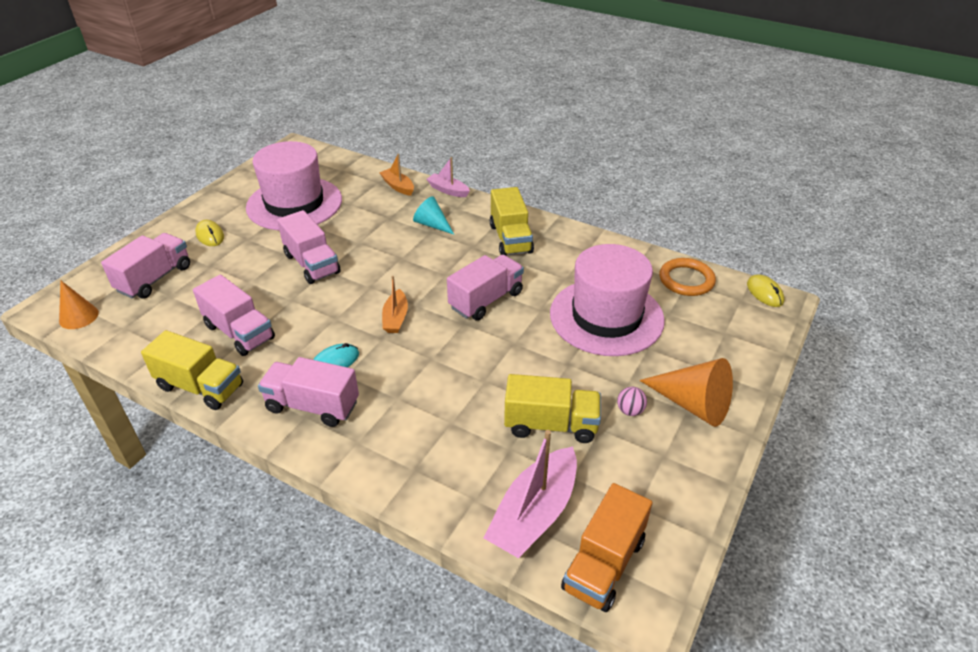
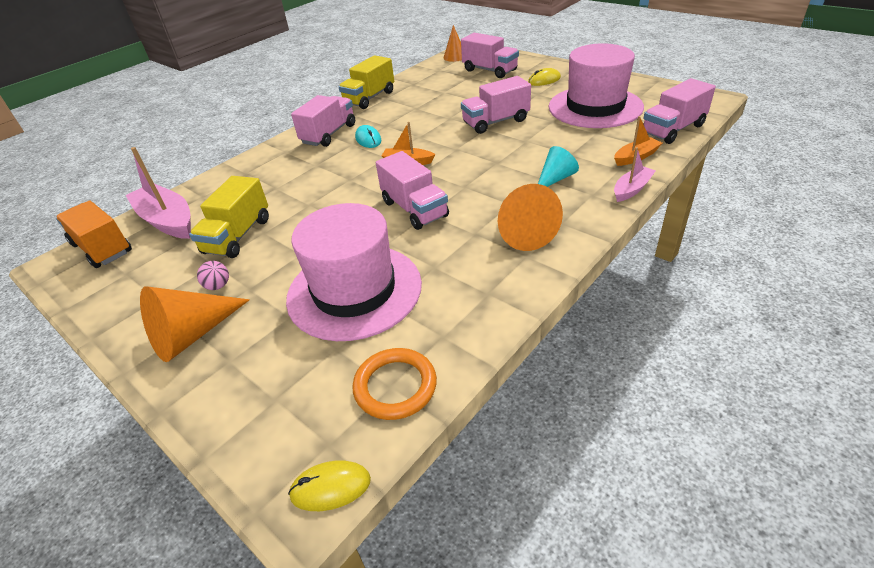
camera: 105 degrees right, 0 degrees up
pink truck [193,274,275,356] -> pink truck moved to [643,78,716,144]
yellow truck [490,187,534,255] -> orange cone [498,184,563,251]

